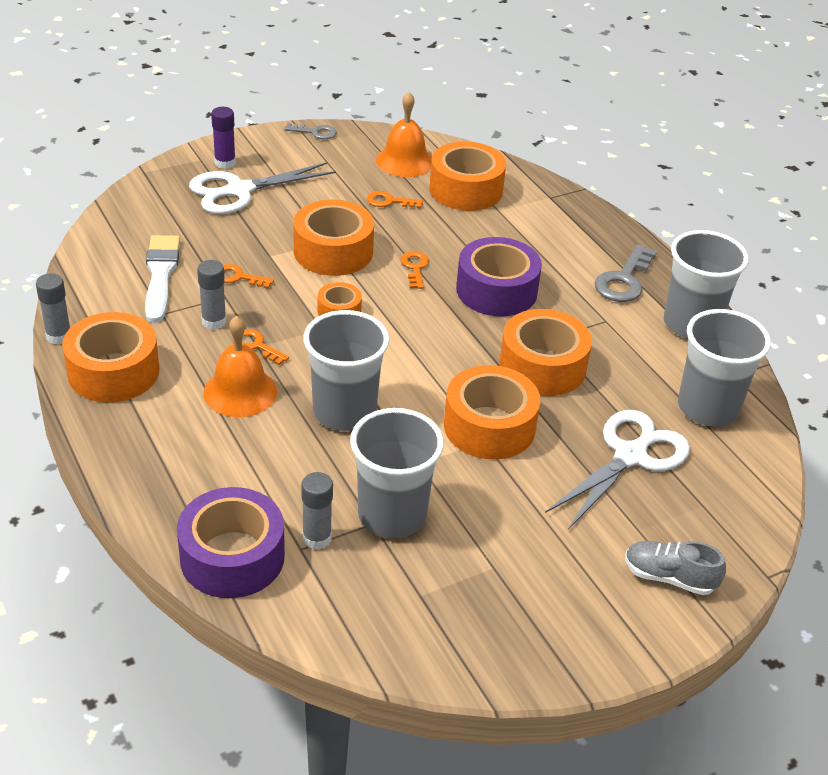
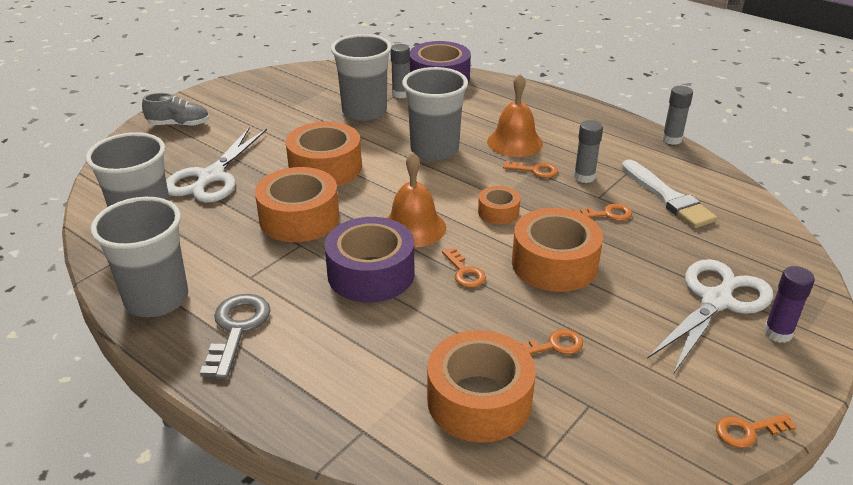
camera: 160 degrees right, 5 degrees down
orange tape [62,312,159,402] -> none
grey key [284,123,337,139] -> orange key [716,414,796,448]
orange bell [376,92,432,177] -> orange bell moved to [387,152,446,247]

